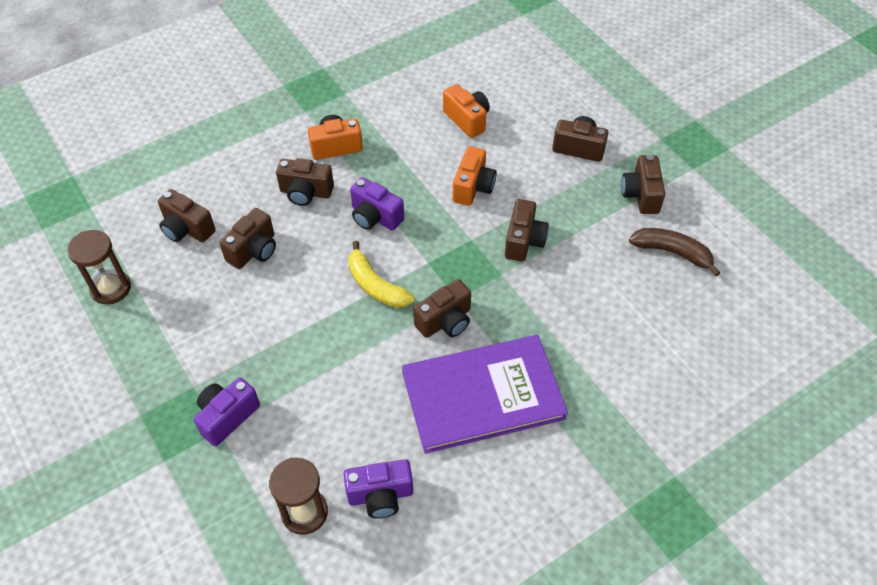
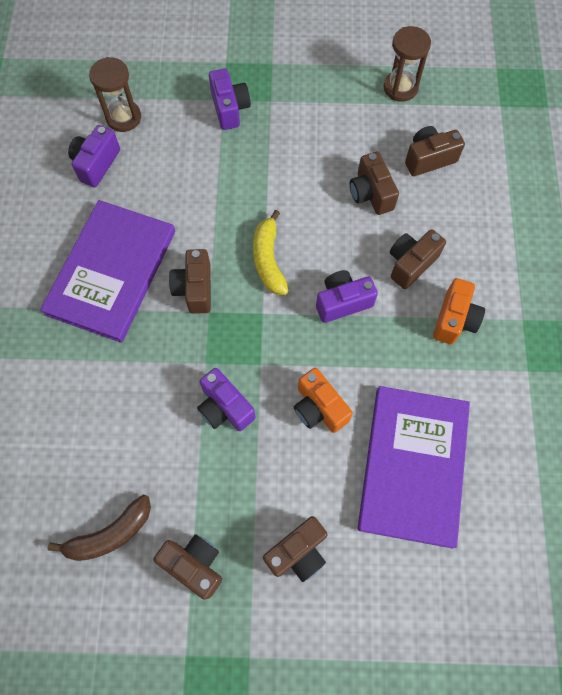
camera: 125 degrees right, 15 degrees up
yellow banana [348,241,415,308] -> yellow banana turned 90 degrees counterclockwise [253,210,289,295]
orange camera [443,84,490,138] -> purple book [358,386,470,549]
brown camera [505,199,549,262] -> purple camera [197,368,256,431]

